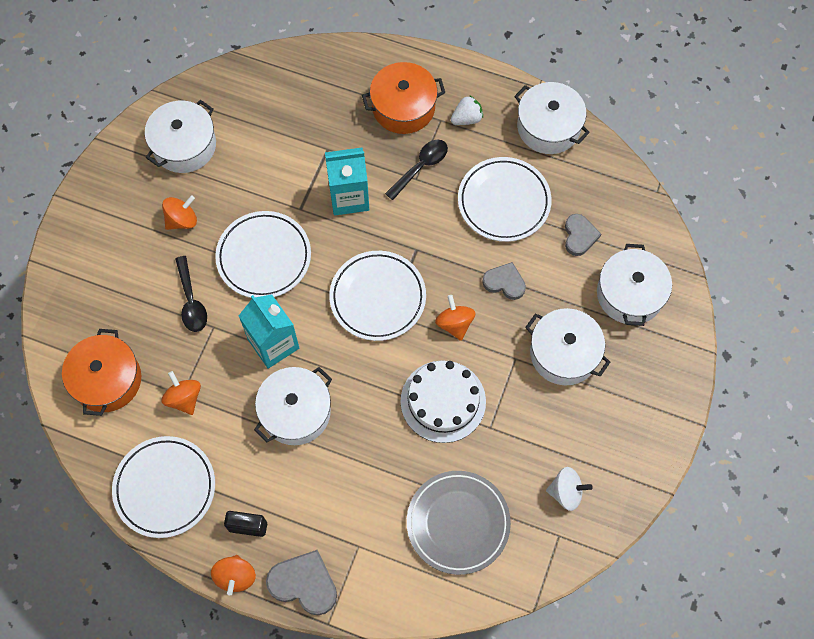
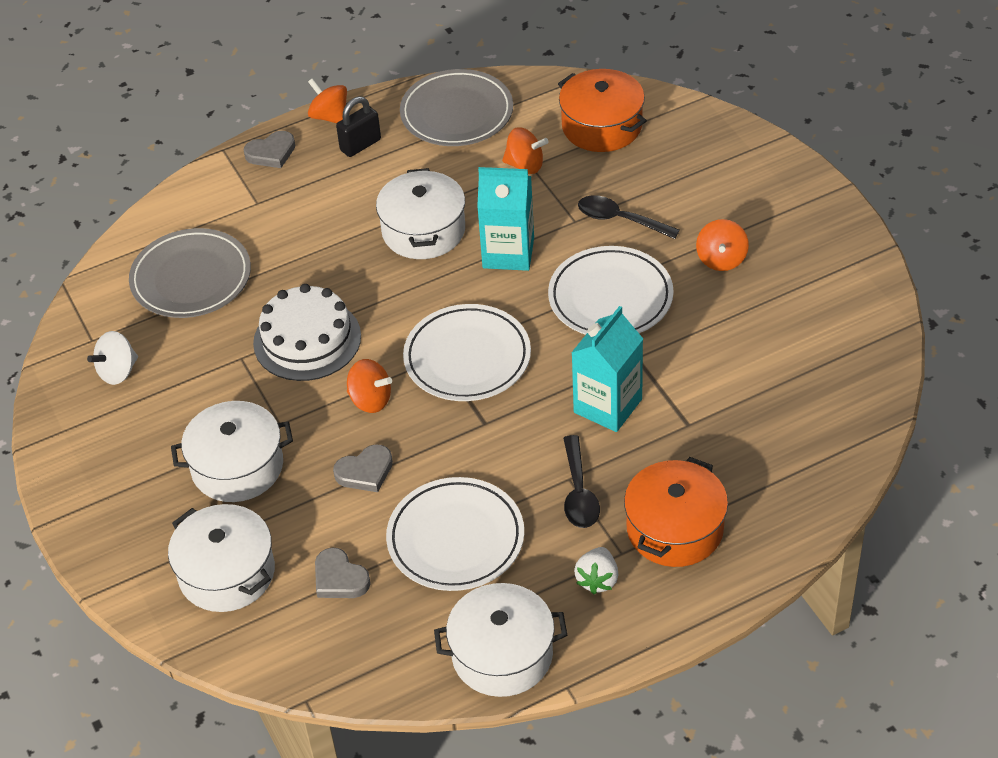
camera: 135 degrees right, 20 degrees down
white plate [112,436,215,538] -> grey plate [400,69,513,146]
white pot [145,100,216,173] -> none
grey heart [266,550,337,615] -> grey heart [244,131,295,168], size x0.66

